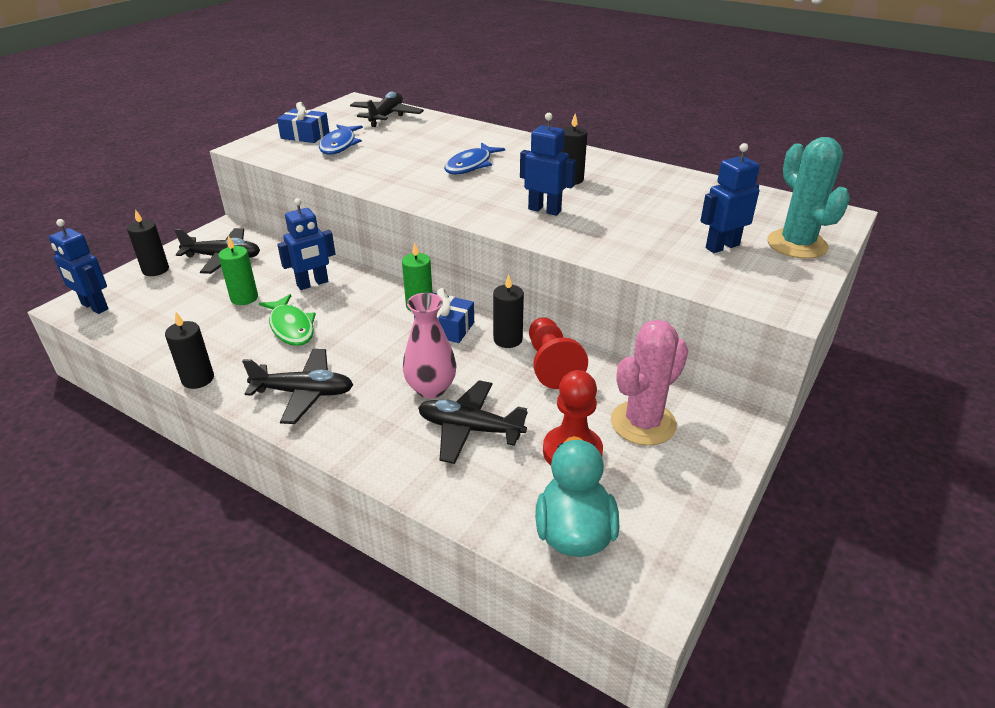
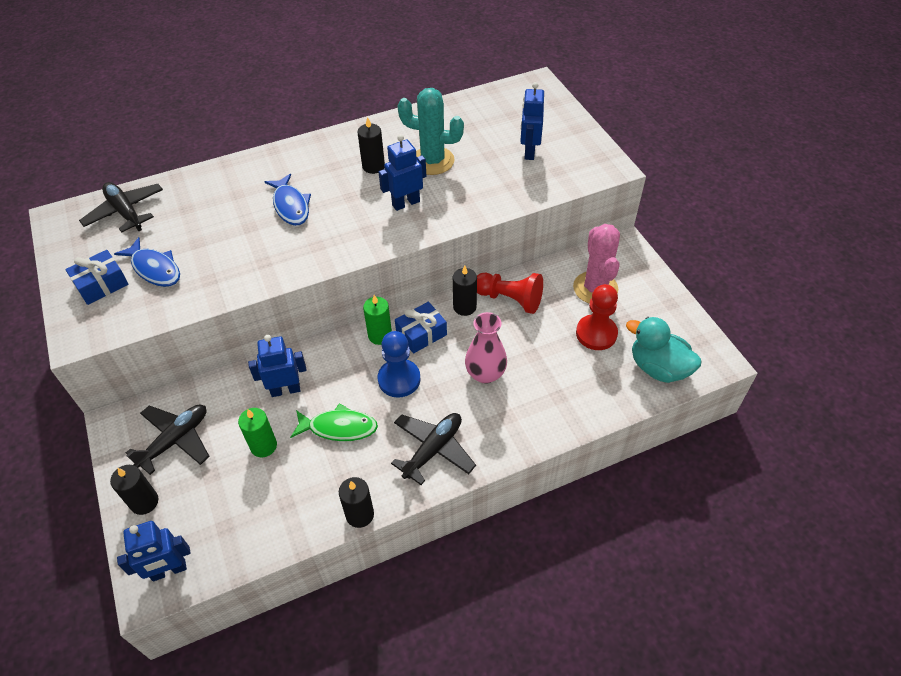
camera: 55 degrees left, 15 degrees up
blue robot [277,198,335,290] -> blue robot turned 105 degrees counterclockwise [248,335,306,397]
black plane [418,380,528,464] -> none
turquoise cactus [767,137,850,259] -> turquoise cactus moved to [397,88,464,175]
none -> blue pawn [378,331,420,398]

